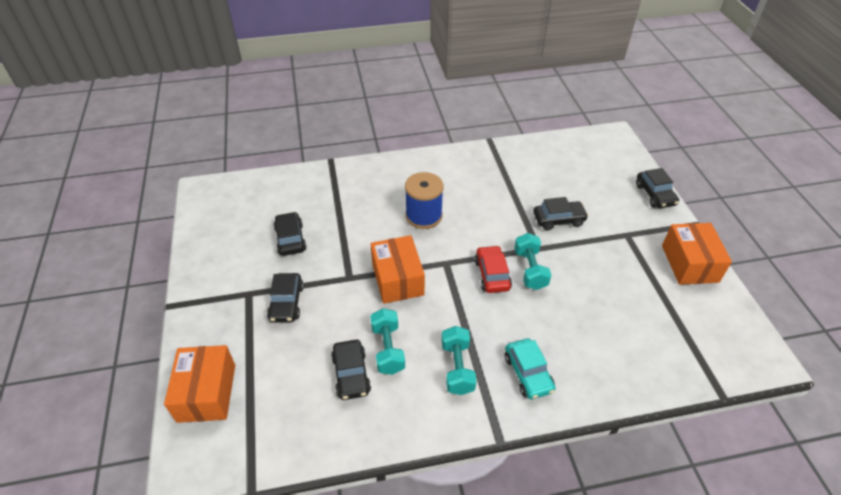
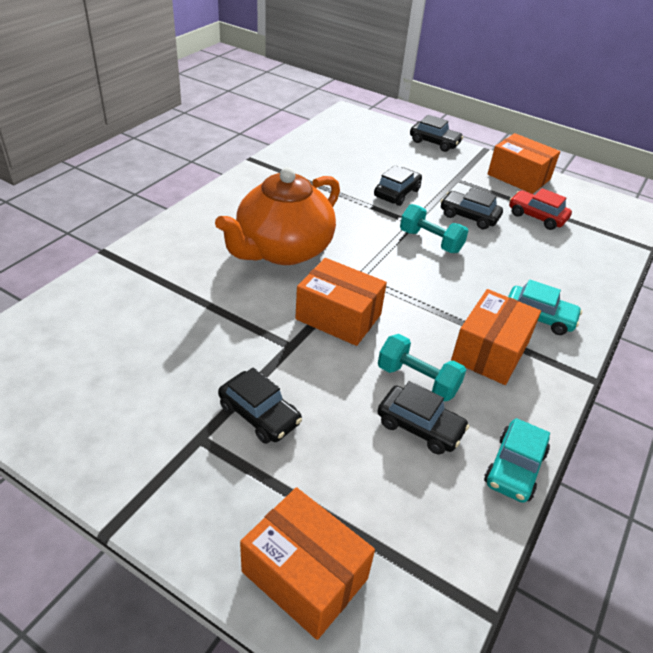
camera: 50 degrees left, 5 degrees down
black car [274,212,307,256] -> black car moved to [440,188,503,229]
blue spool [405,172,444,229] -> orange teapot [215,167,340,265]
turquoise dumbbell [442,326,477,395] -> orange box [451,289,541,385]
red car [475,245,512,293] -> red car moved to [509,188,572,230]
none -> turquoise car [484,418,550,503]

